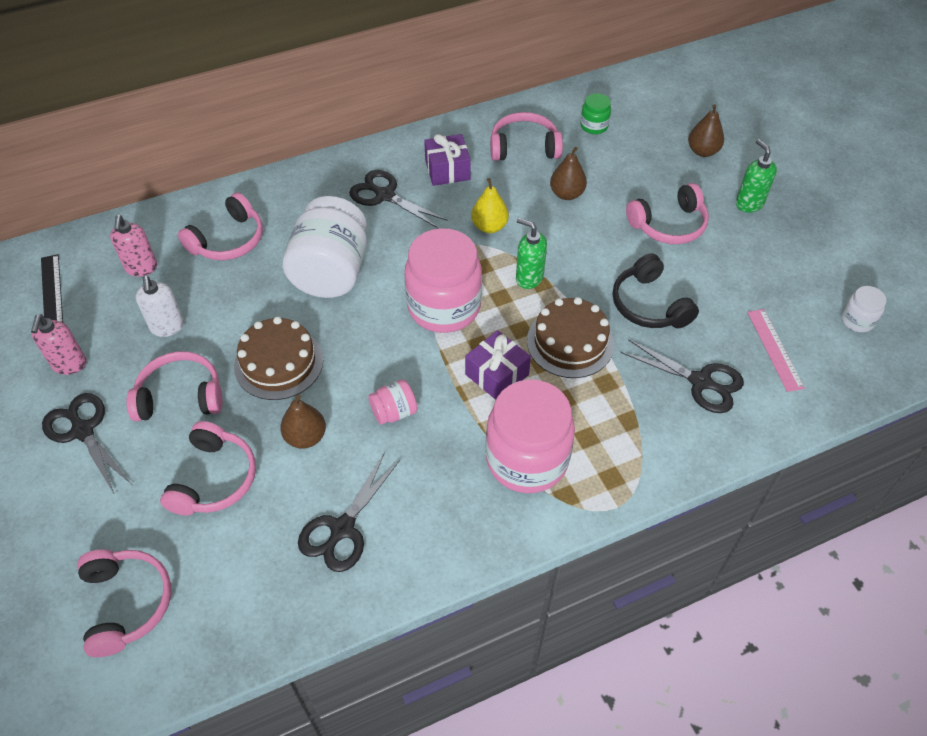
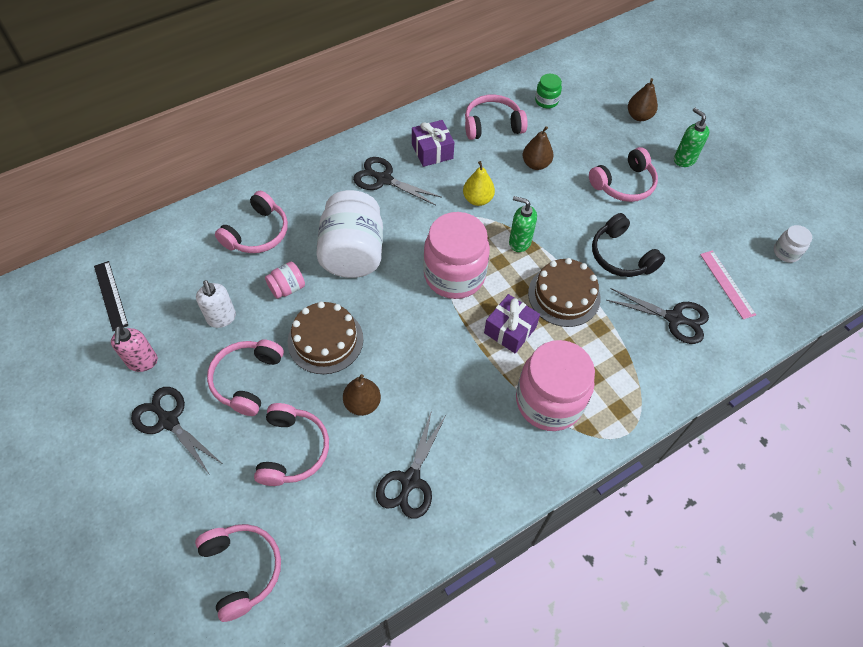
camera: 10 degrees left, 5 degrees up
pink soap dispenser [110,215,157,277] -> none
pink headphones [126,351,223,421] -> pink headphones turned 60 degrees counterclockwise [207,339,284,416]
pink jar [368,379,418,425] -> pink jar moved to [265,262,305,299]

